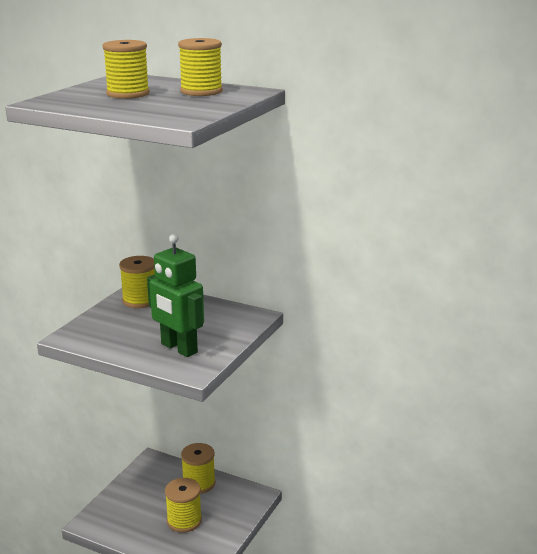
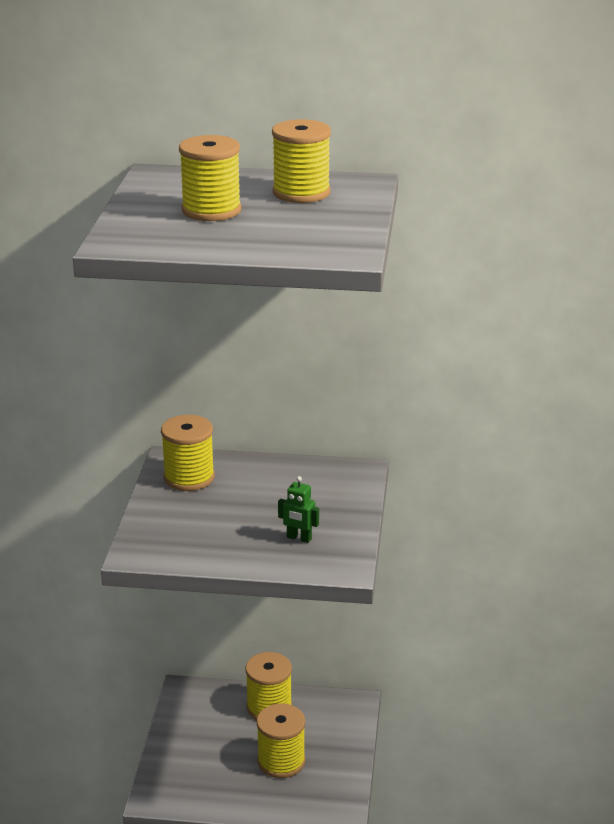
camera: 20 degrees left, 5 degrees up
green robot [147,234,204,357] -> green robot [278,476,319,543], size x0.44

